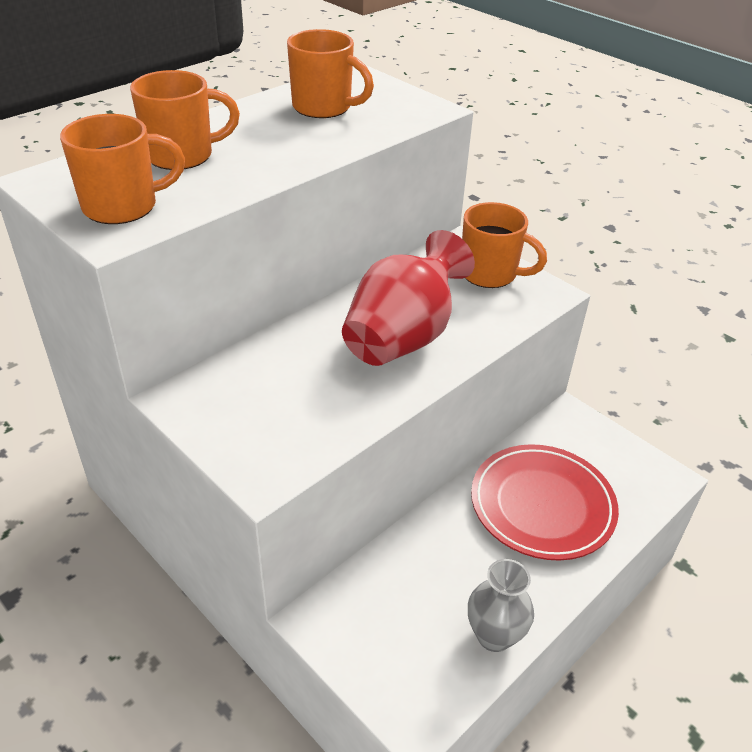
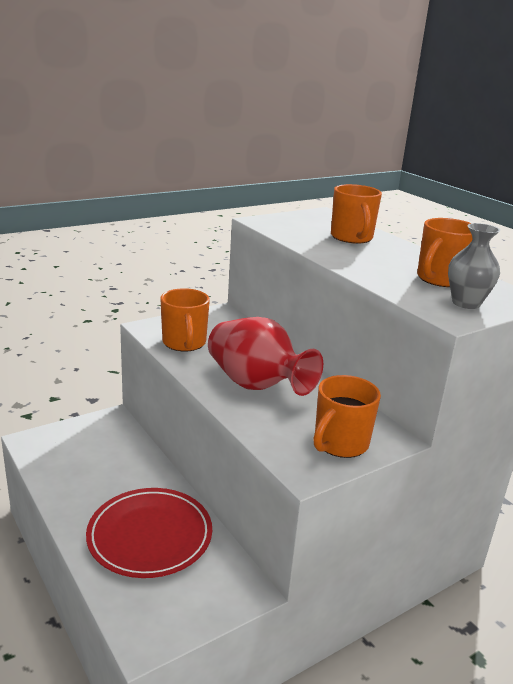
camera: 100 degrees right, 15 degrees down
orange mug [60,114,185,224] -> orange mug moved to [161,288,210,351]
grey vase [468,559,534,652] -> grey vase moved to [448,223,500,309]

